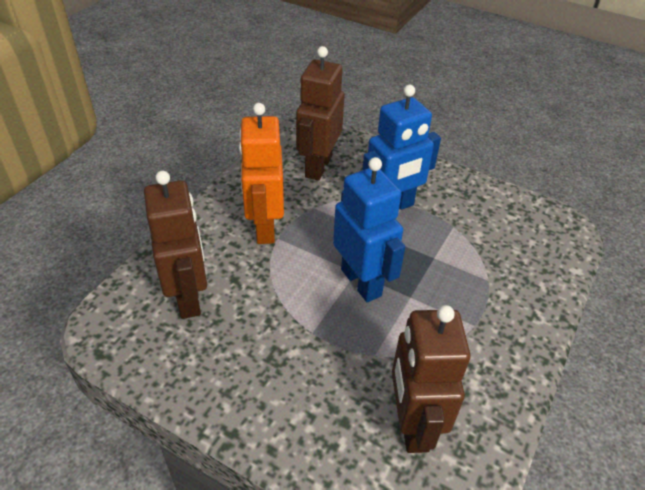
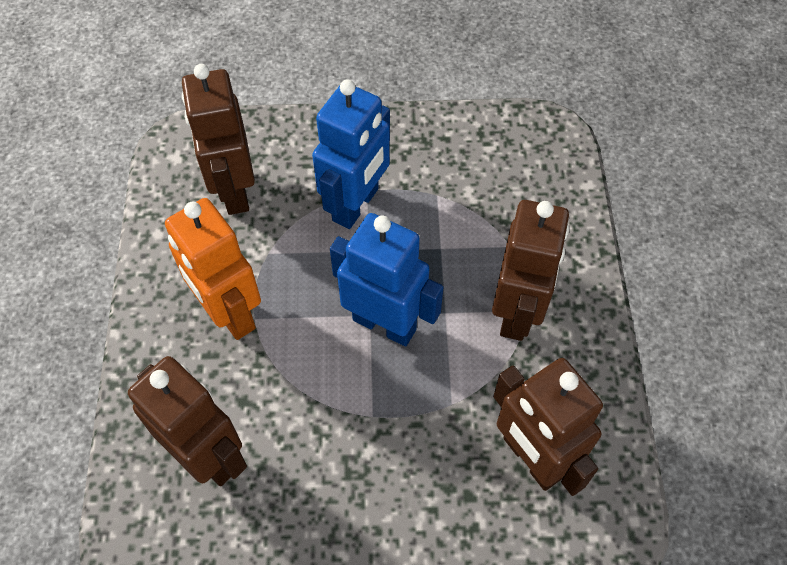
camera: 30 degrees left, 15 degrees up
none -> brown robot [492,200,569,341]

